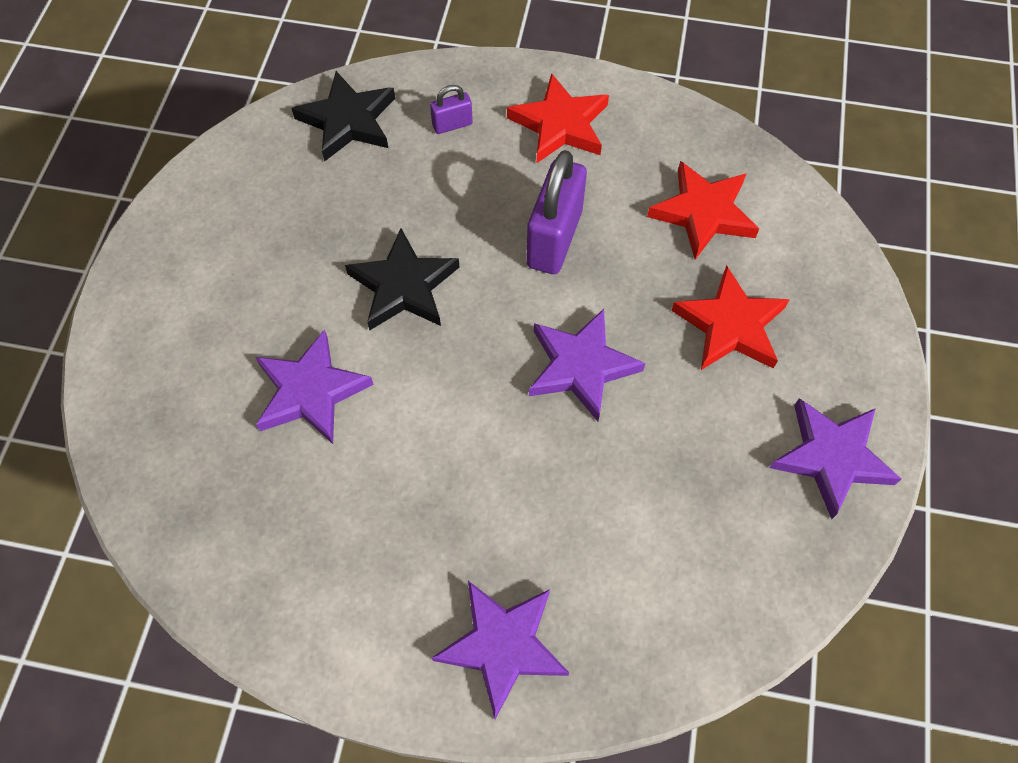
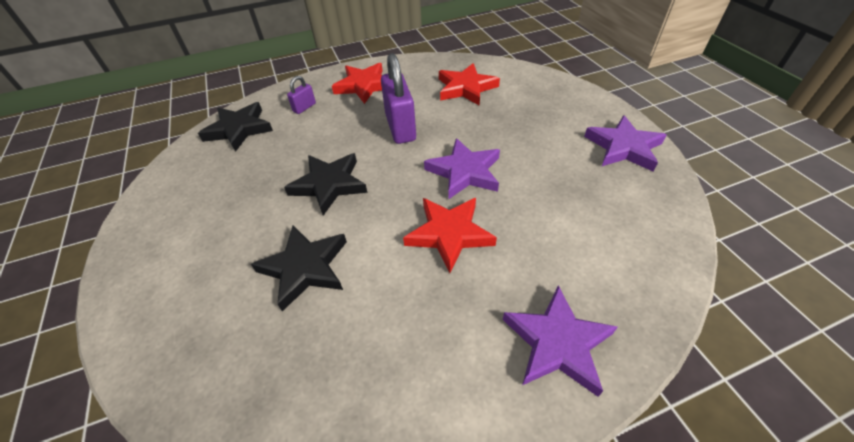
camera: 30 degrees left, 15 degrees down
purple star [255,329,374,444] -> black star [251,225,347,311]
red star [671,265,790,370] -> red star moved to [403,198,497,273]

